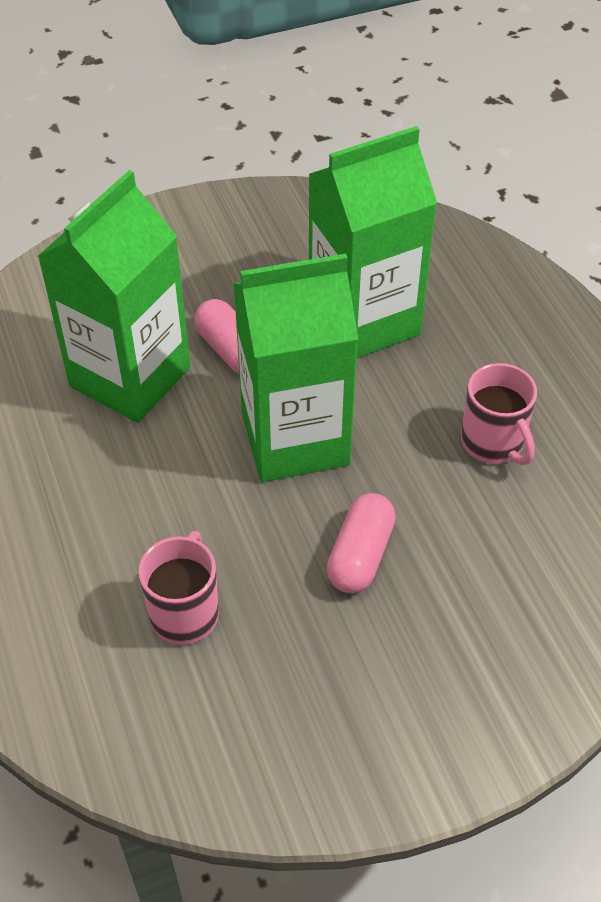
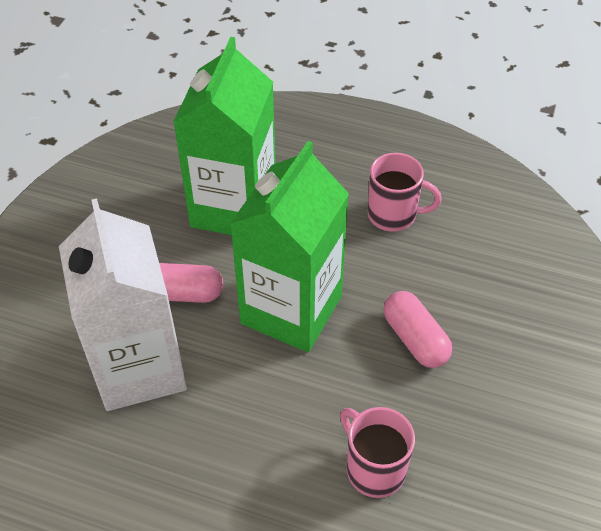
camera: 50 degrees left, 0 degrees up
green carton [37,170,191,423] -> white carton [59,198,187,411]

